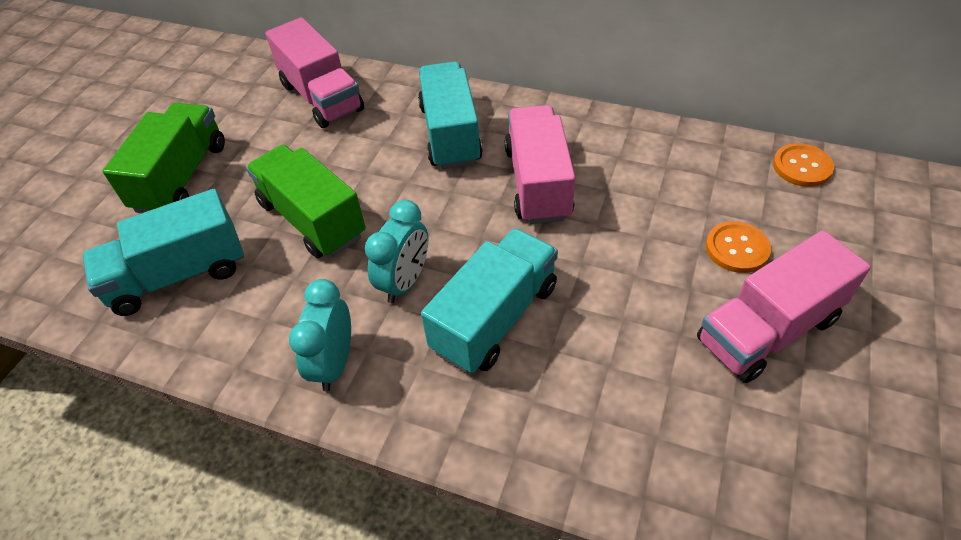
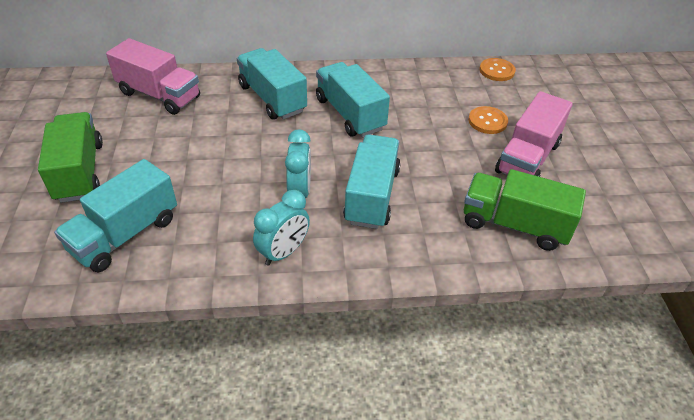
camera: 30 degrees left, 5 degrees down
green truck [246,145,366,258] -> green truck moved to [464,169,586,251]
turquoise clock [289,279,351,391] -> turquoise clock turned 120 degrees counterclockwise [253,190,310,266]
pink truck [505,105,575,224] -> turquoise truck [316,62,390,137]

